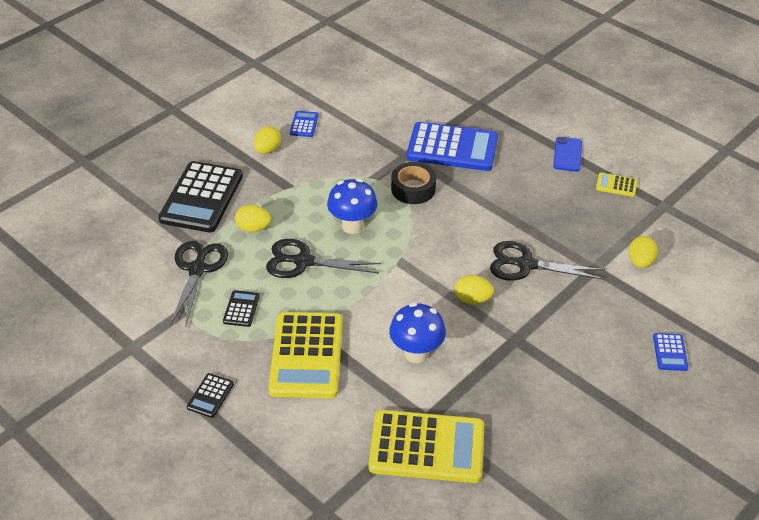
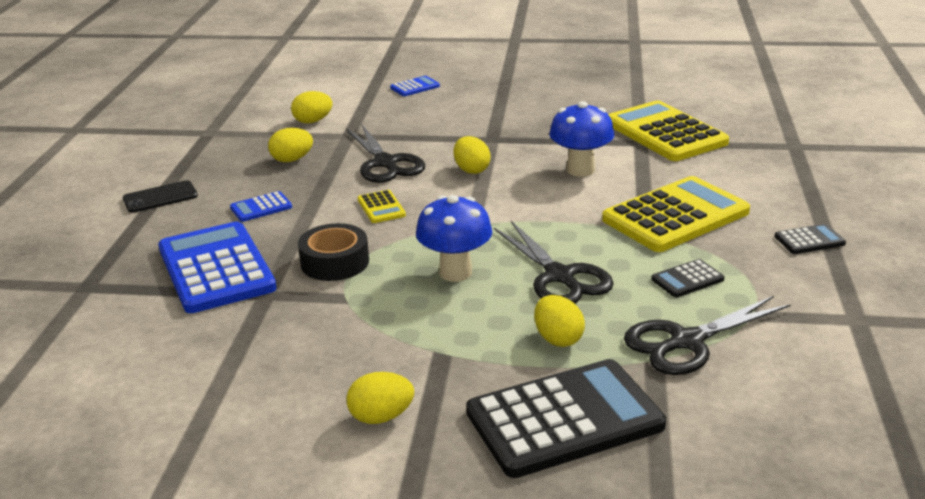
camera: 125 degrees left, 15 degrees down
blue calculator [290,111,319,137] -> blue calculator moved to [230,191,292,222]
blue phone [553,137,582,172] -> black phone [123,180,198,213]
yellow calculator [596,172,638,197] -> yellow calculator moved to [357,190,406,223]
none -> yellow egg [268,128,313,162]

